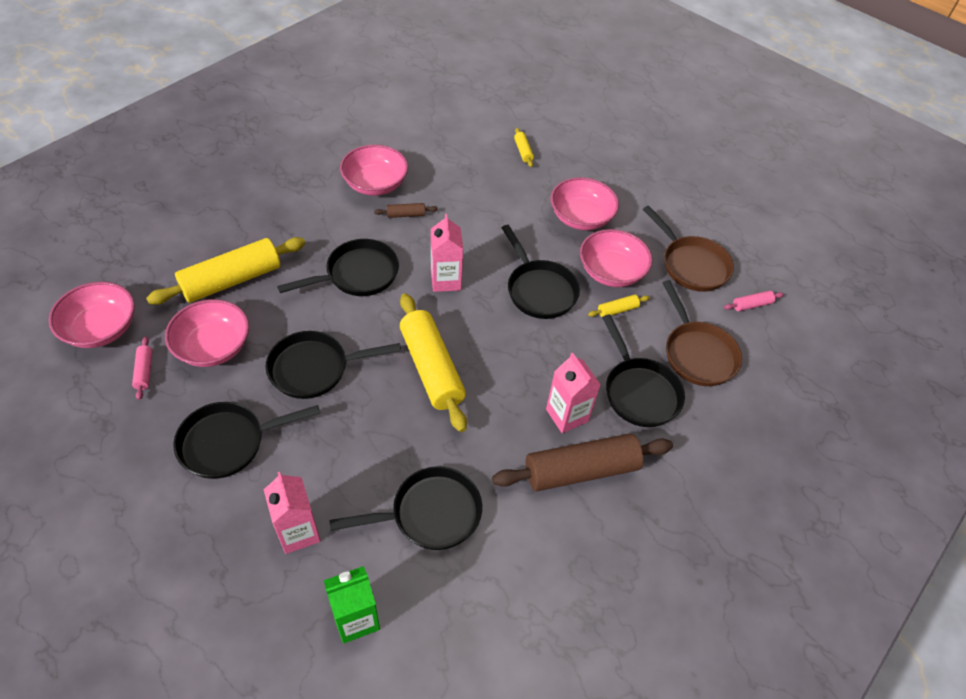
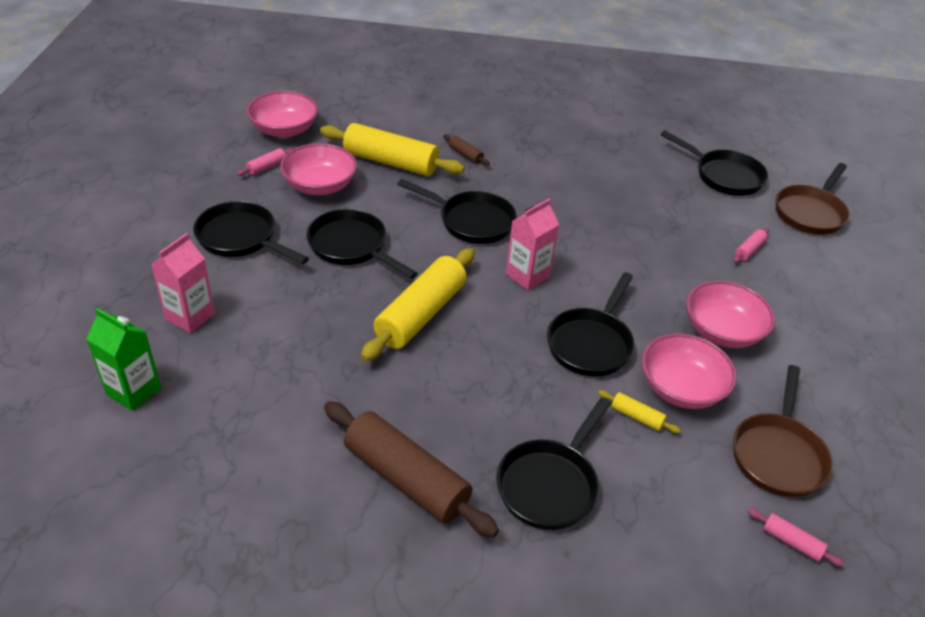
camera: 55 degrees right, 10 degrees down
black pan [329,466,482,550] -> black pan moved to [661,130,768,196]
pink bowl [340,144,408,196] -> none
brown rolling pin [374,203,438,218] -> brown rolling pin moved to [443,134,490,165]
yellow rolling pin [514,128,534,167] -> pink rolling pin [733,228,769,263]
pink carton [546,352,601,433] -> none
brown pan [663,280,742,386] -> brown pan moved to [776,163,850,235]

